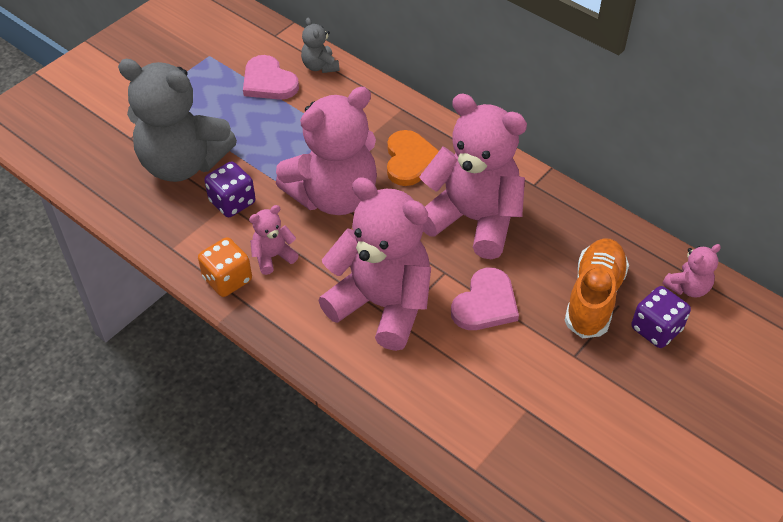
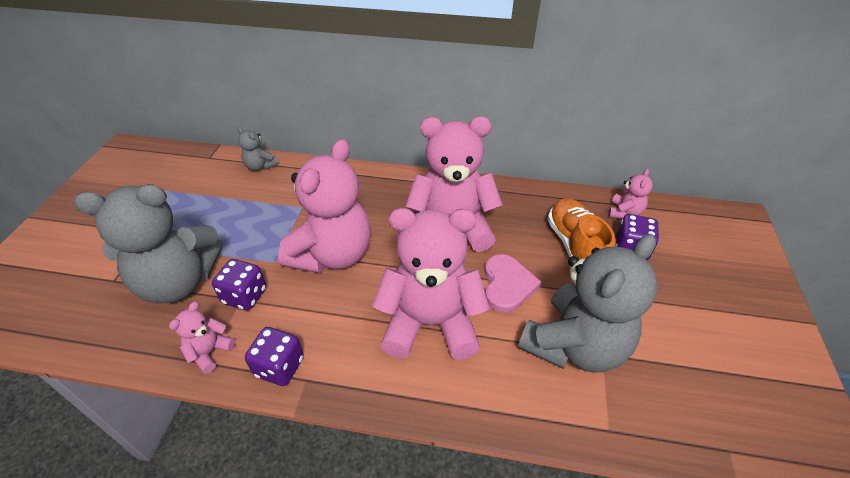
camera: 30 degrees left, 5 degrees down
orange dice [198,237,252,297] -> purple dice [245,327,304,386]
pink heart [243,55,299,100] -> none
pink teddy bear [249,205,299,275] -> pink teddy bear moved to [169,302,236,374]
orange heart [387,130,439,186] -> none
none -> grey teddy bear [518,234,657,373]

